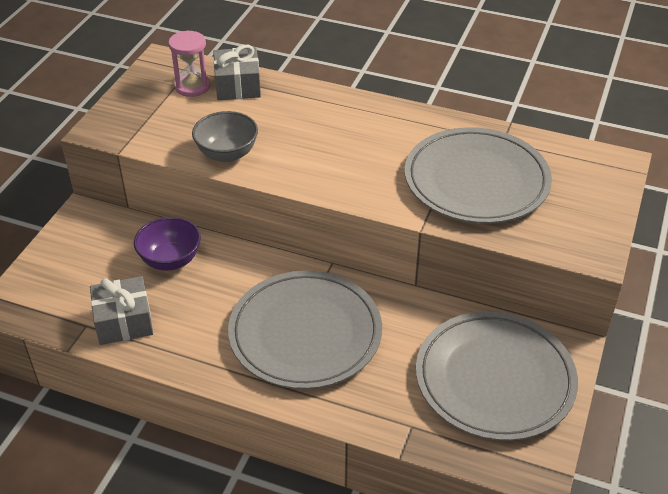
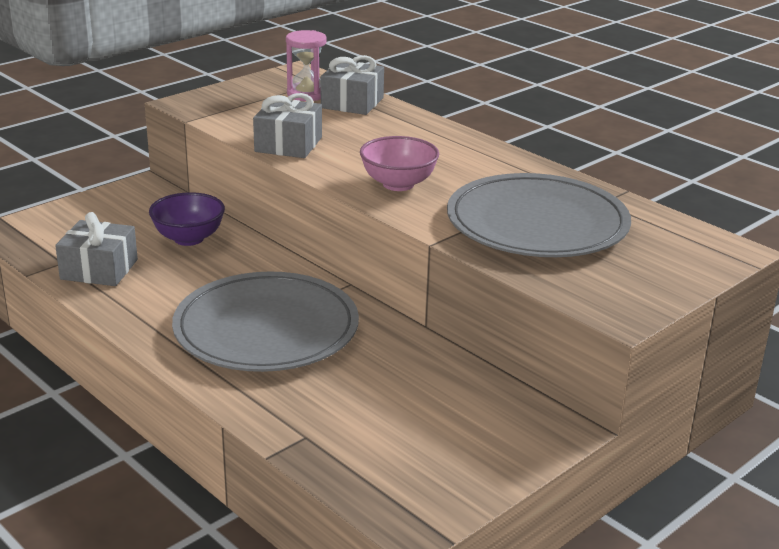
camera: 25 degrees right, 15 degrees down
grey bowl [192,111,258,162] -> grey gift [253,93,322,158]
grey plate [416,311,578,441] -> none
none -> pink bowl [360,136,439,191]

